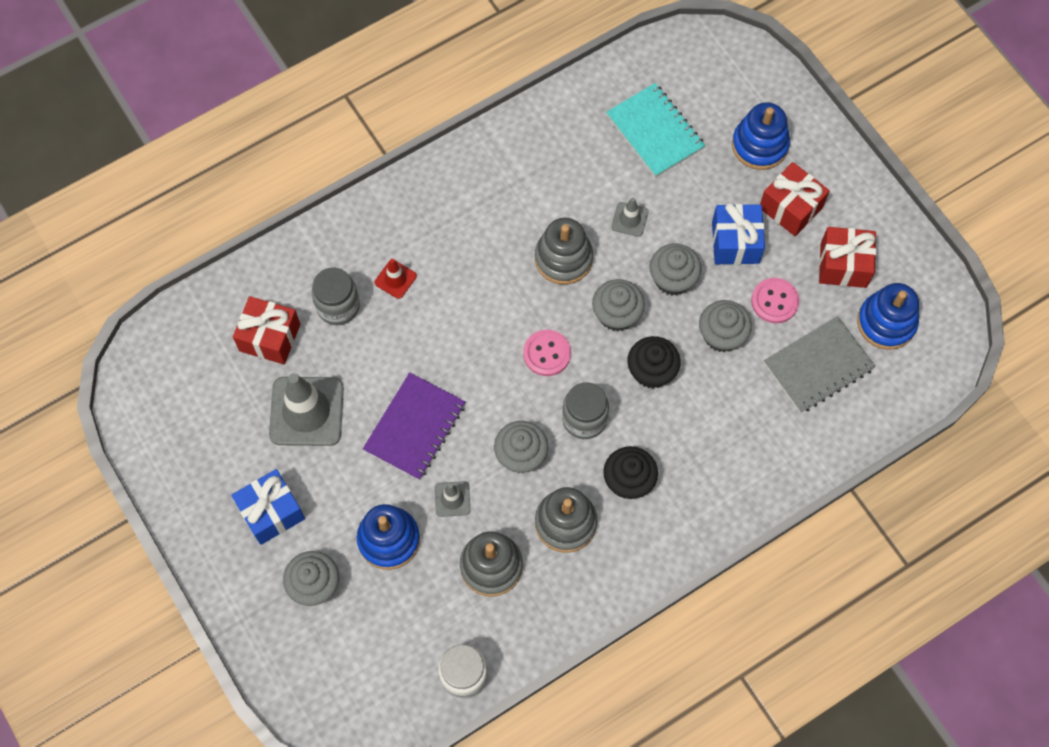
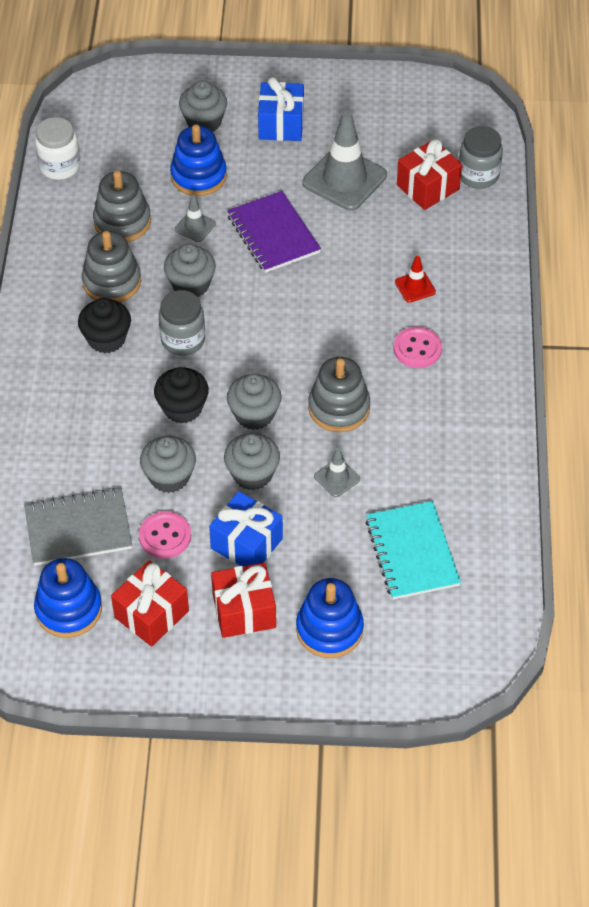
camera: 125 degrees right, 15 degrees down
grey jar [312,267,360,325] -> grey jar moved to [459,126,503,189]
pink button [523,330,571,376] -> pink button moved to [393,327,442,368]
turquoise notebook [606,83,705,177] -> turquoise notebook turned 75 degrees clockwise [365,501,461,600]
grey notebook [764,316,876,413] -> grey notebook turned 75 degrees clockwise [24,488,132,566]

